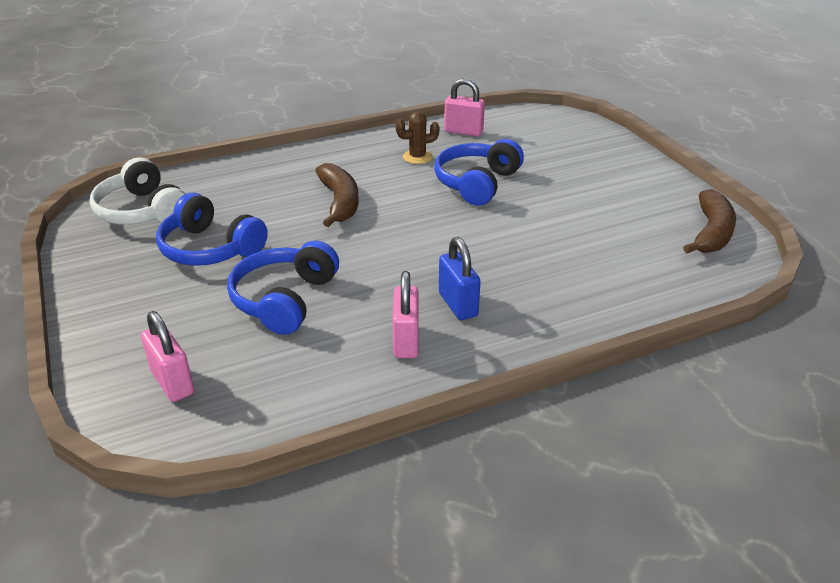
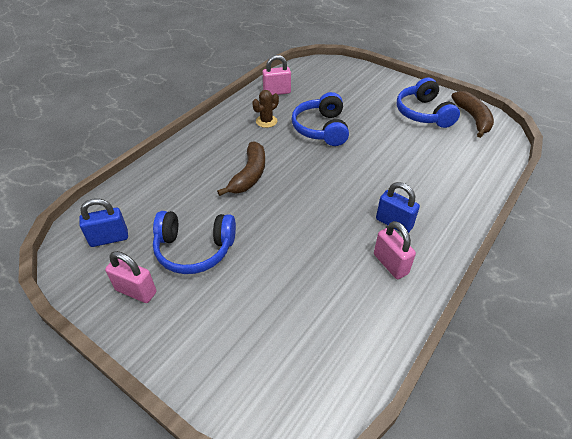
camera: 30 degrees left, 10 degrees up
white headphones [90,157,186,225] -> blue padlock [79,198,128,247]
pink padlock [141,311,194,402] -> pink padlock moved to [105,251,156,303]
blue headphones [227,241,339,335] -> blue headphones moved to [397,78,460,128]
brown banana [315,163,358,227] -> brown banana turned 60 degrees clockwise [217,141,265,196]

